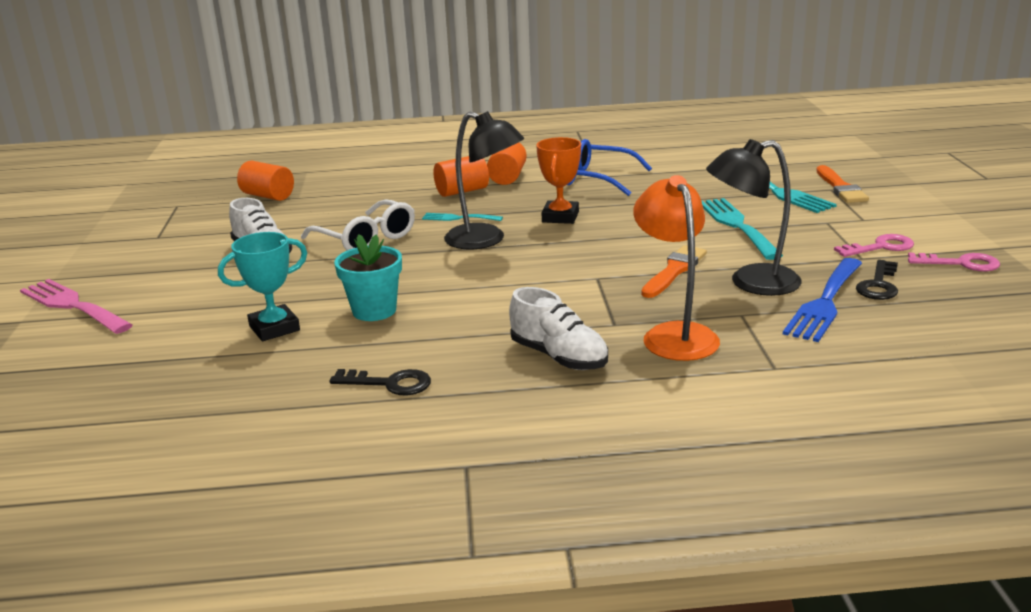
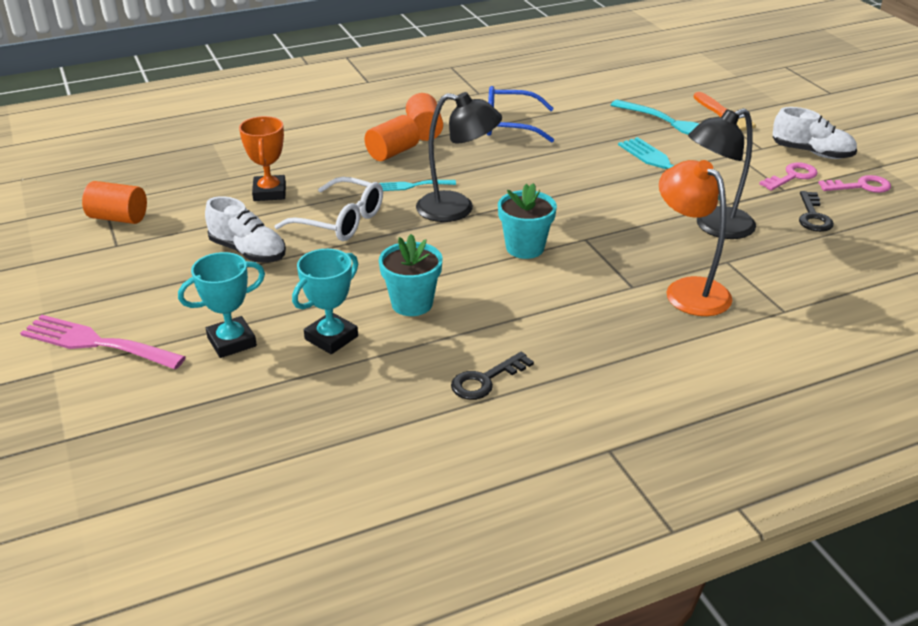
camera: 20 degrees left, 10 degrees up
orange cylinder [237,161,294,201] -> orange cylinder moved to [82,181,147,224]
black key [329,369,431,395] -> black key turned 150 degrees clockwise [451,352,534,400]
white shoe [509,287,608,370] -> white shoe moved to [773,107,857,159]
orange trophy [536,137,581,224] -> orange trophy moved to [239,116,286,201]
orange brush [641,245,707,298] -> none
blue fork [783,258,862,342] -> none
none -> turquoise trophy [178,252,265,358]
none -> turquoise flower pot [498,183,557,259]

